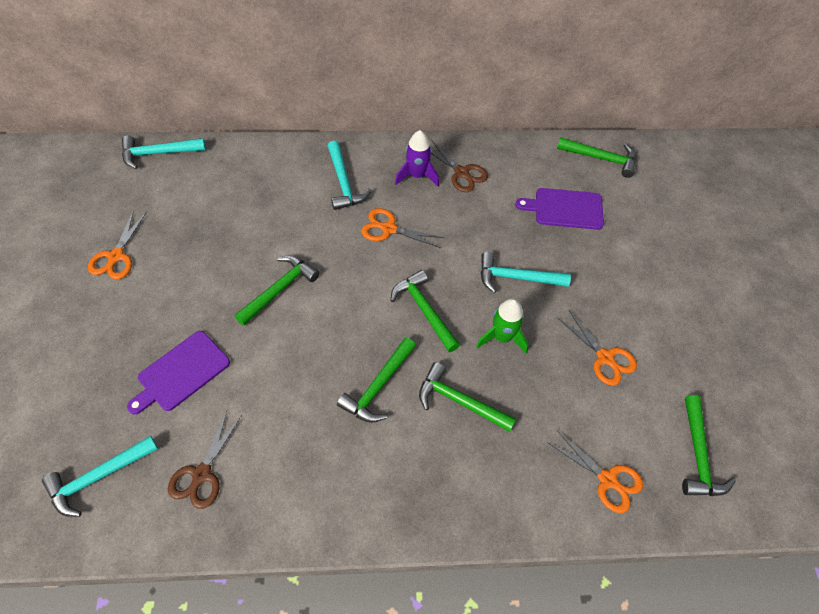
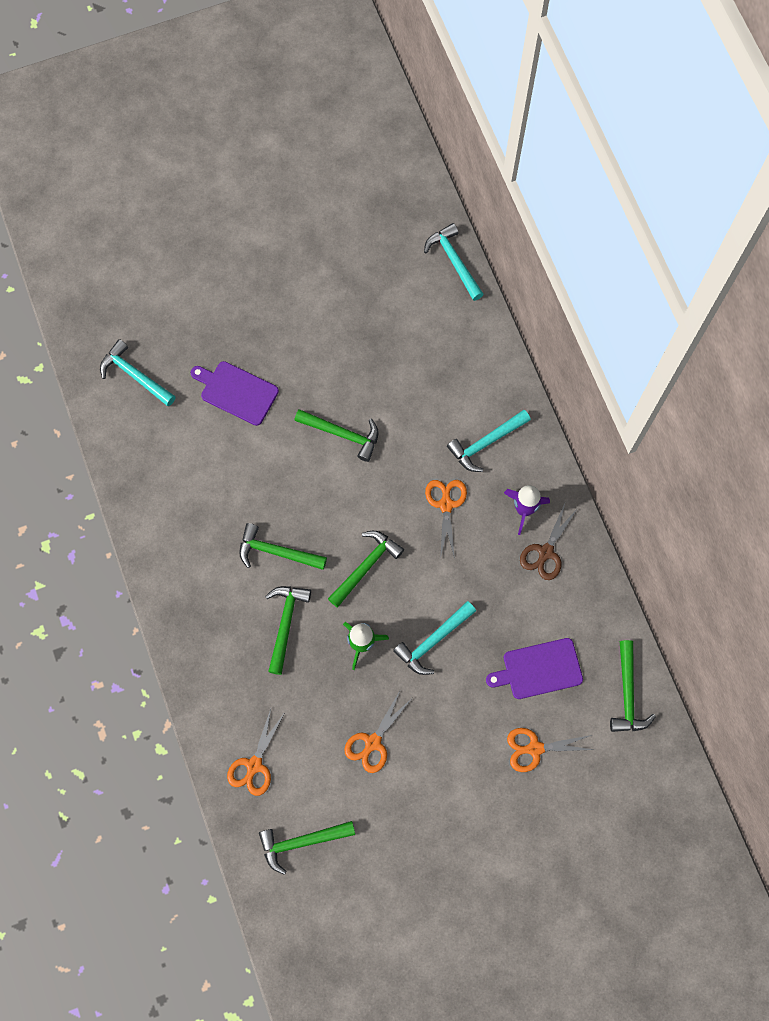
camera: 75 degrees right, 15 degrees up
orange scissors [88,210,147,279] -> orange scissors moved to [507,728,595,772]
brown scissors [168,411,242,509] -> none
turquoise hammer [481,252,571,293] -> turquoise hammer turned 120 degrees counterclockwise [393,601,476,675]
purple cutting board [515,188,604,230] -> purple cutting board turned 90 degrees counterclockwise [486,638,583,699]

